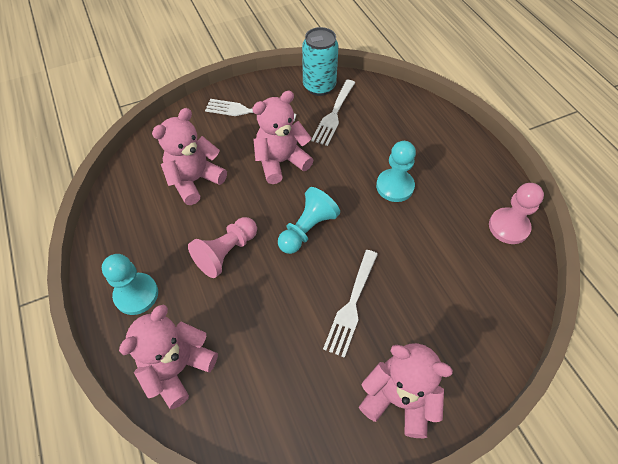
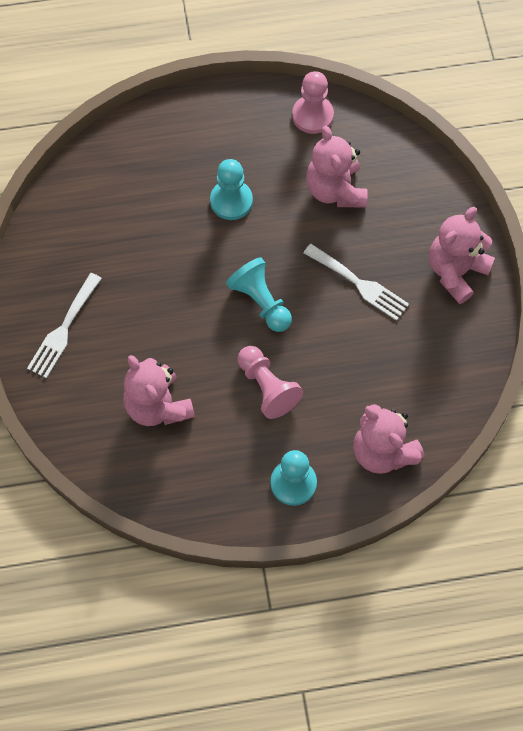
camera: 75 degrees left, 10 degrees up
pink teddy bear [252,91,314,184] -> pink teddy bear moved to [306,126,368,207]
turquoise can [302,27,339,96] -> none
white fork [311,80,355,146] -> none

